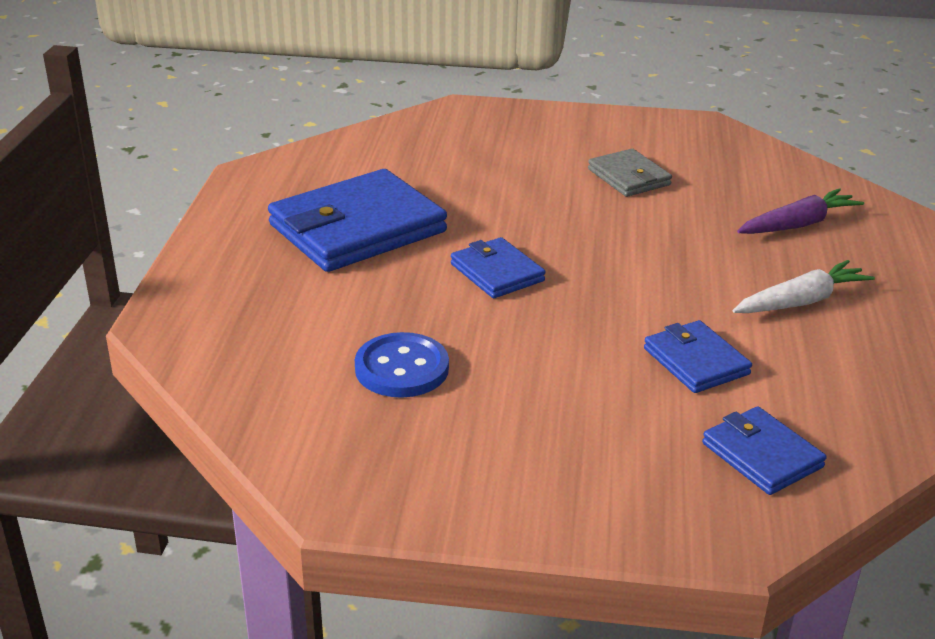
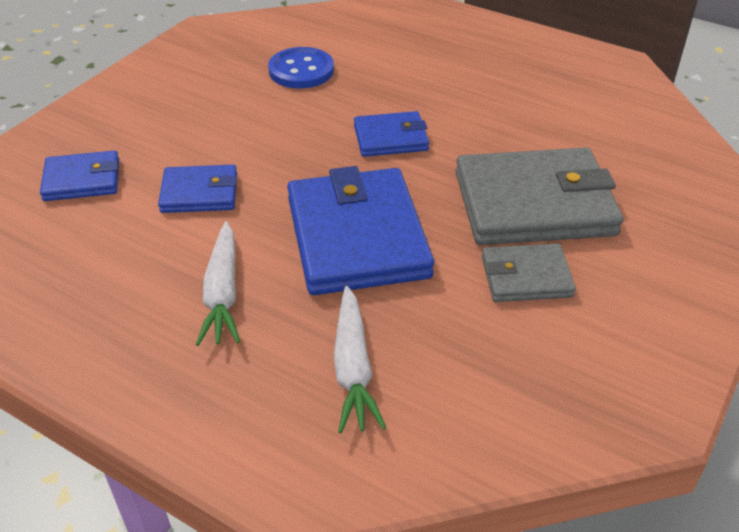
camera: 115 degrees right, 10 degrees up
blue wallet [268,169,447,272] -> blue wallet moved to [287,166,434,295]
purple carrot [737,188,864,234] -> white carrot [334,286,386,433]
none -> grey wallet [456,148,623,245]

